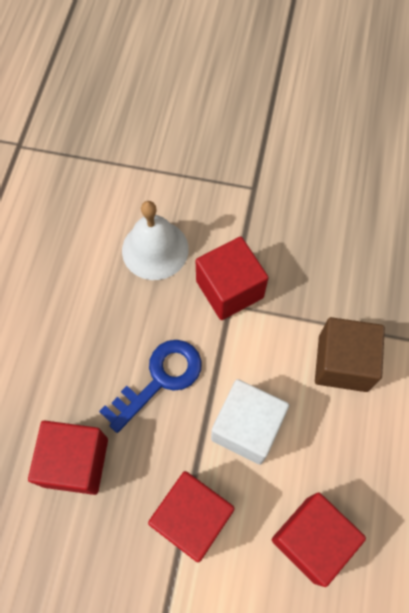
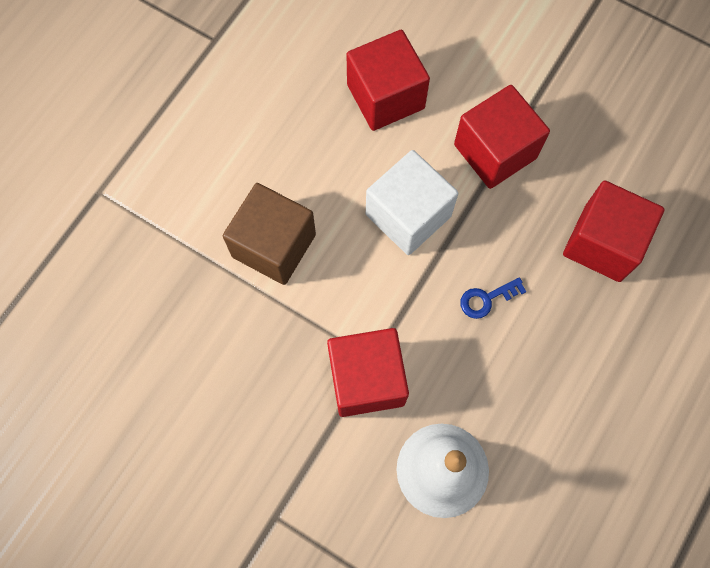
camera: 160 degrees left, 5 degrees up
blue key [99,340,202,433] -> blue key [460,277,526,319], size x0.50

